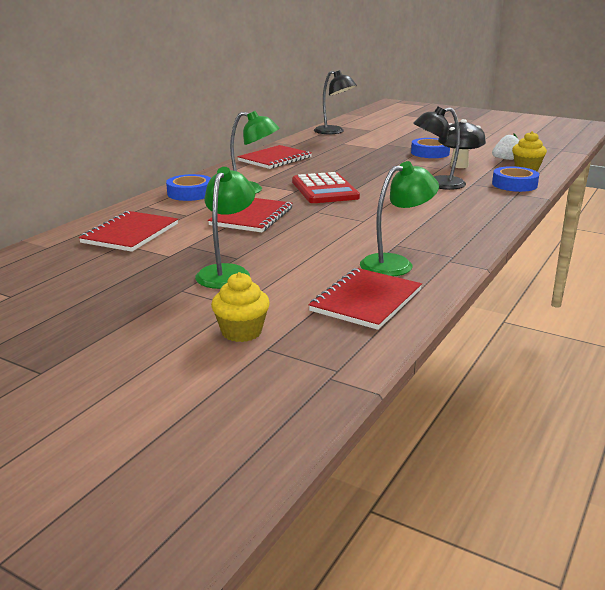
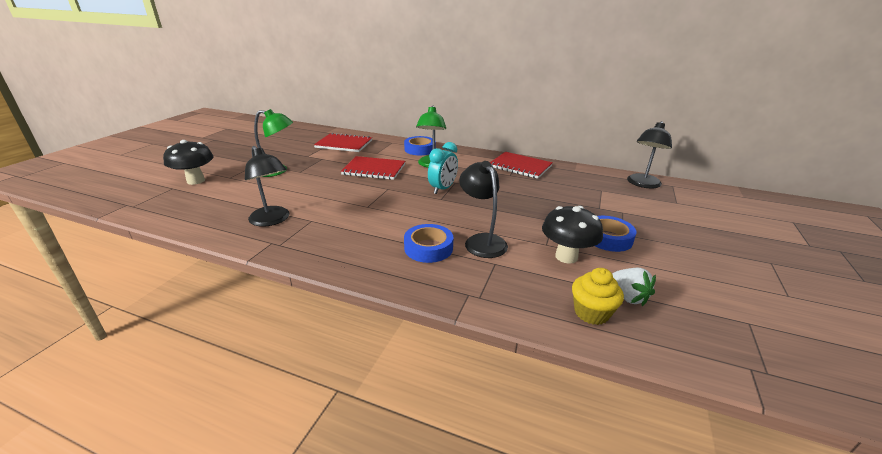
camera: 80 degrees right, 5 degrees up
yellow cupcake [211,272,270,342] -> black mushroom [163,140,214,185]
red calculator [292,172,360,203] -> turquoise clock [428,142,458,194]
red notebook [308,268,422,330] -> none
green lamp [360,161,439,276] -> black lamp [245,146,289,227]
blue tape [492,166,539,192] -> blue tape moved to [404,224,453,263]

